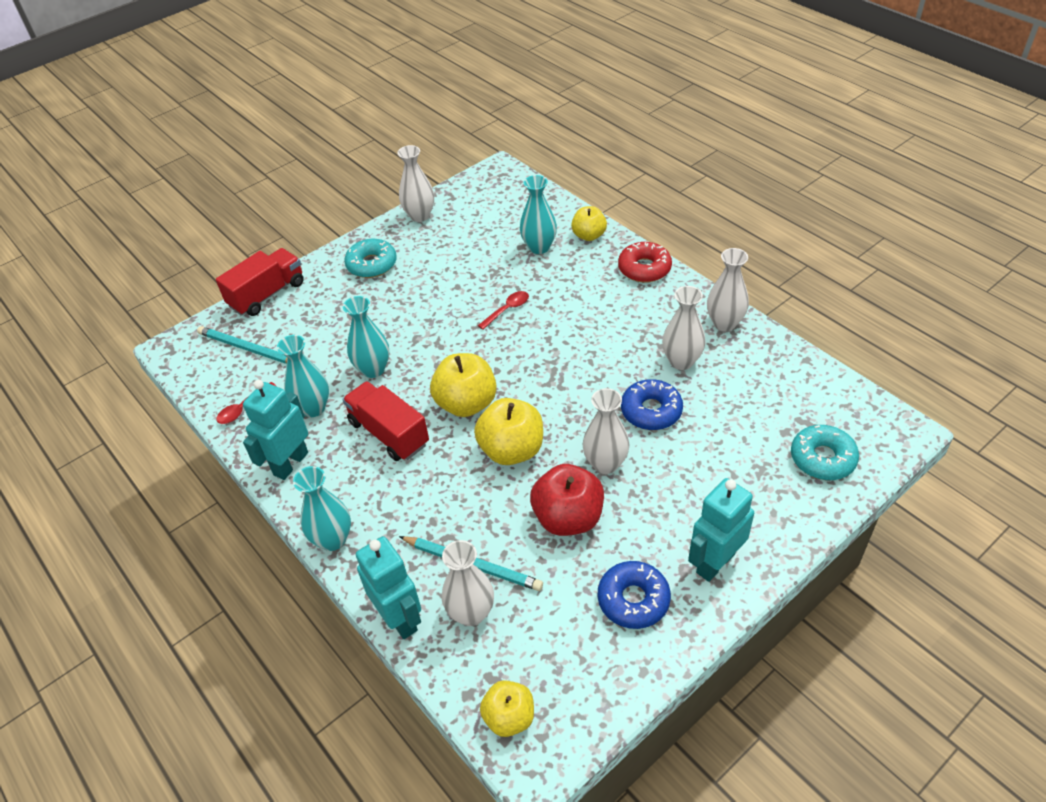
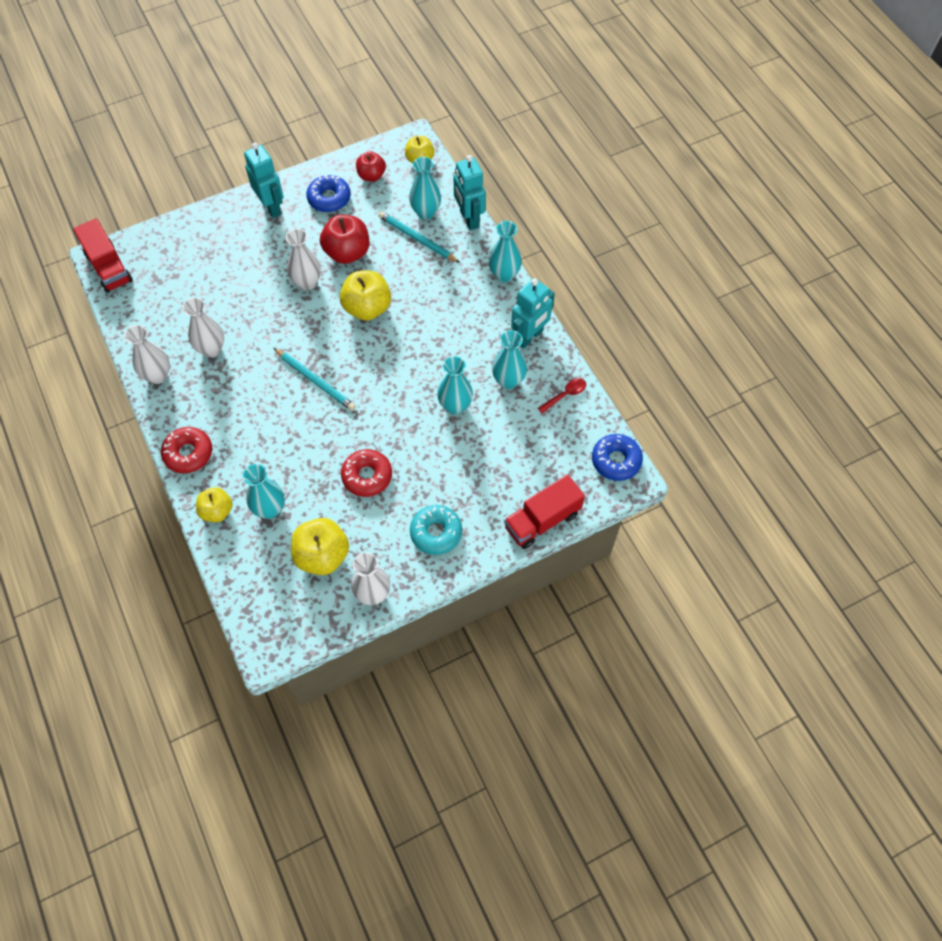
camera: 170 degrees left, 15 degrees up
turquoise pencil [197,326,287,364] -> turquoise pencil moved to [274,348,356,411]
red truck [342,381,429,461] -> red truck moved to [73,218,133,293]
yellow apple [430,353,497,417] -> yellow apple moved to [291,518,349,575]
white vase [442,540,494,626] -> turquoise vase [409,157,441,220]
red spoon [478,291,529,330] -> none
blue donut [621,379,683,430] -> blue donut moved to [592,434,643,481]
turquoise robot [688,478,754,582] -> turquoise robot turned 90 degrees counterclockwise [244,143,284,218]
turquoise donut [791,425,859,480] -> none
none -> red donut [341,449,392,497]
none -> red apple [356,151,386,182]

